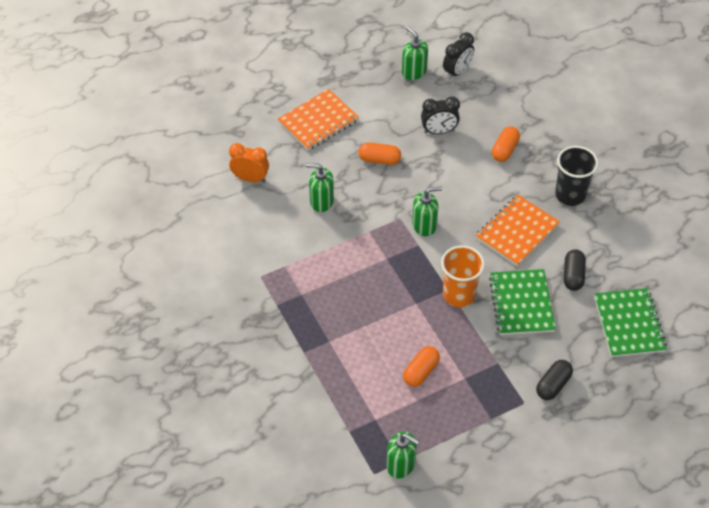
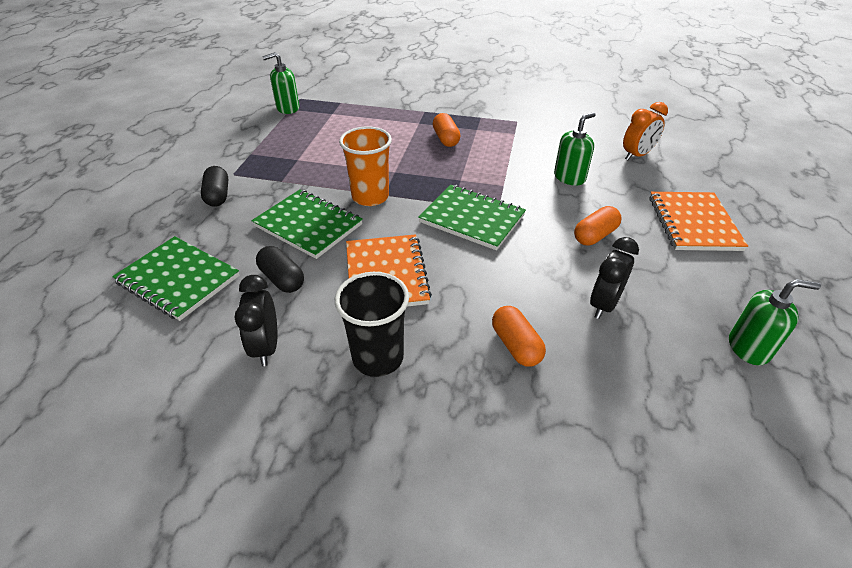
camera: 130 degrees right, 10 degrees down
orange capsule [403,346,440,387] -> orange capsule moved to [433,113,461,147]
green soap dispenser [412,186,442,236] -> green notebook [418,185,526,250]
black clock [443,32,474,80] -> black clock moved to [234,275,277,366]

